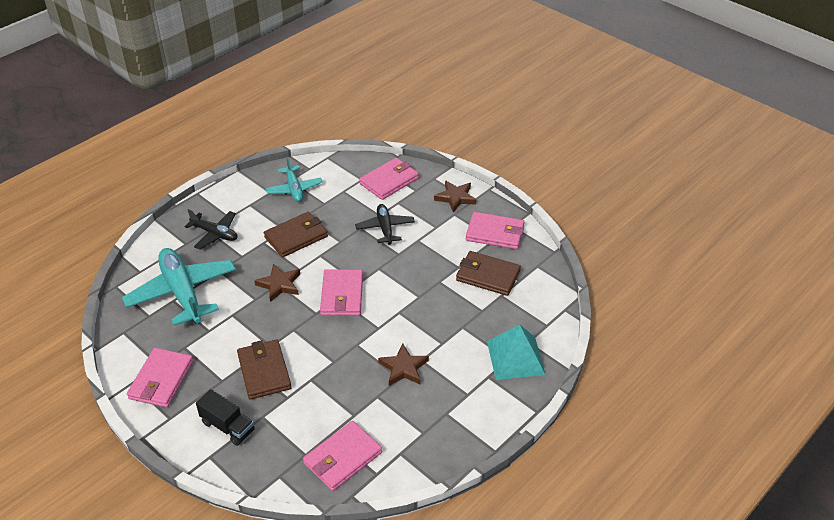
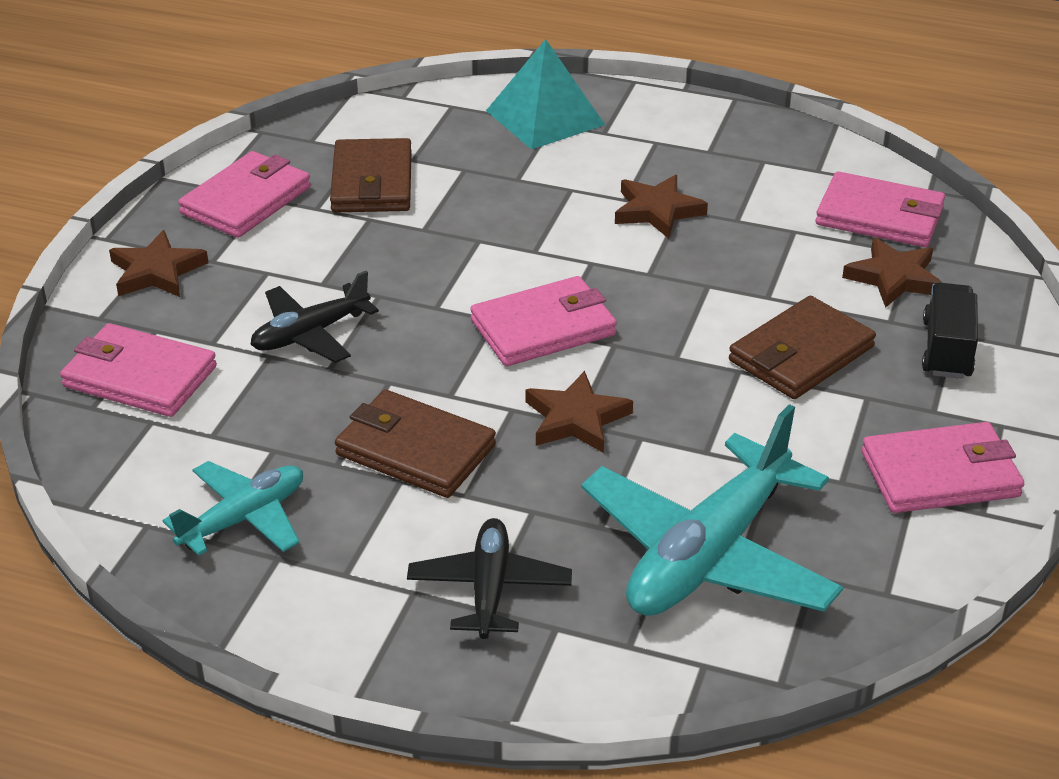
camera: 115 degrees left, 5 degrees down
pink wallet [466,212,524,249] -> pink wallet turned 45 degrees clockwise [178,151,311,238]
none -> brown star [842,237,942,308]

